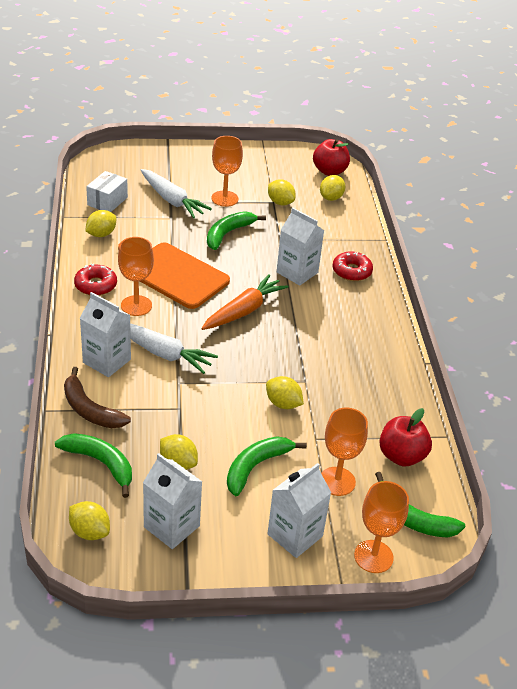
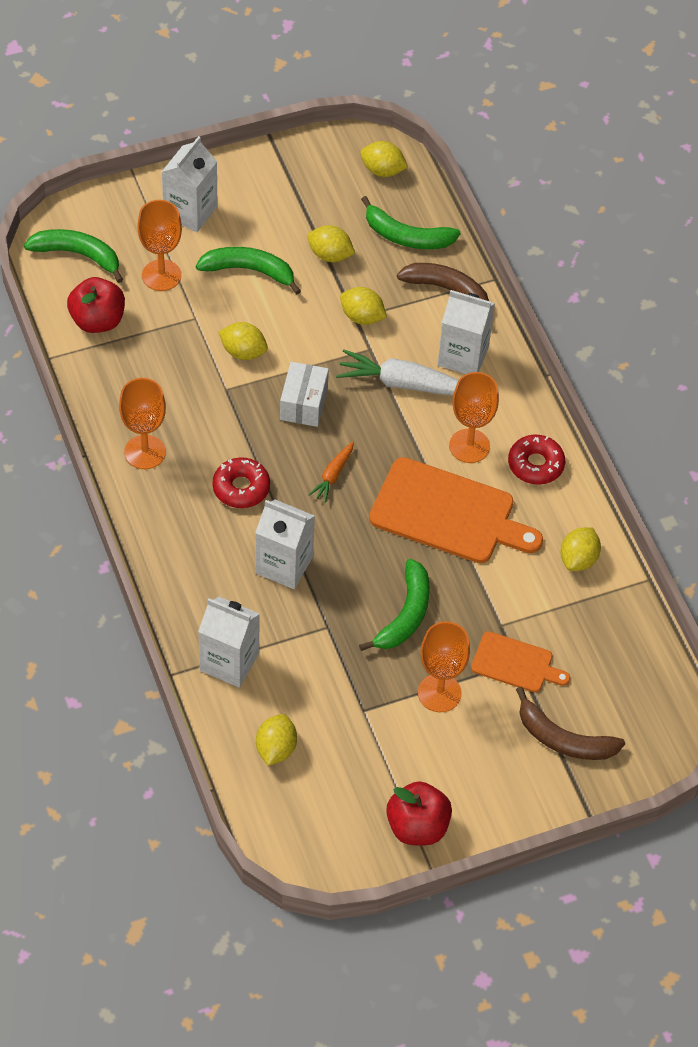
camera: 165 degrees right, 15 degrees up
white box [86,171,128,212] -> white box moved to [280,362,329,427]
white carrot [141,169,212,218] -> orange cutting board [471,631,570,693]
white carton [143,453,202,549] -> white carton moved to [198,597,260,687]
orange carrot [201,274,289,330] -> orange carrot [308,441,354,503], size x0.53
green banana [227,436,307,496] -> green banana turned 105 degrees counterclockwise [196,247,301,295]
yellow lemon [268,179,296,205] -> yellow lemon moved to [340,287,387,325]
red apple [313,139,350,176] -> red apple moved to [386,781,452,845]
red donut [333,251,373,281] -> red donut moved to [212,457,270,508]
orange goblet [354,481,409,573] -> orange goblet moved to [119,378,166,469]
none -> brown banana [516,687,625,760]

